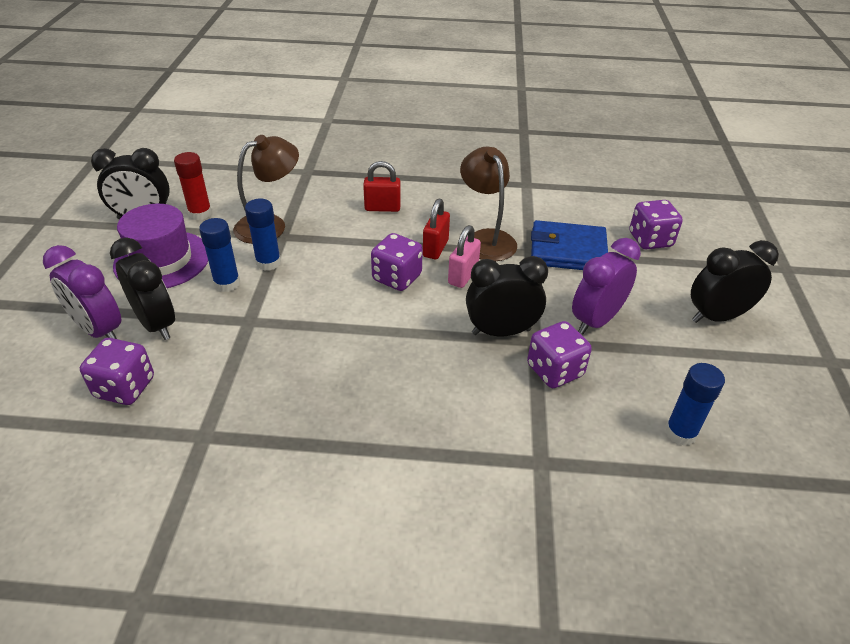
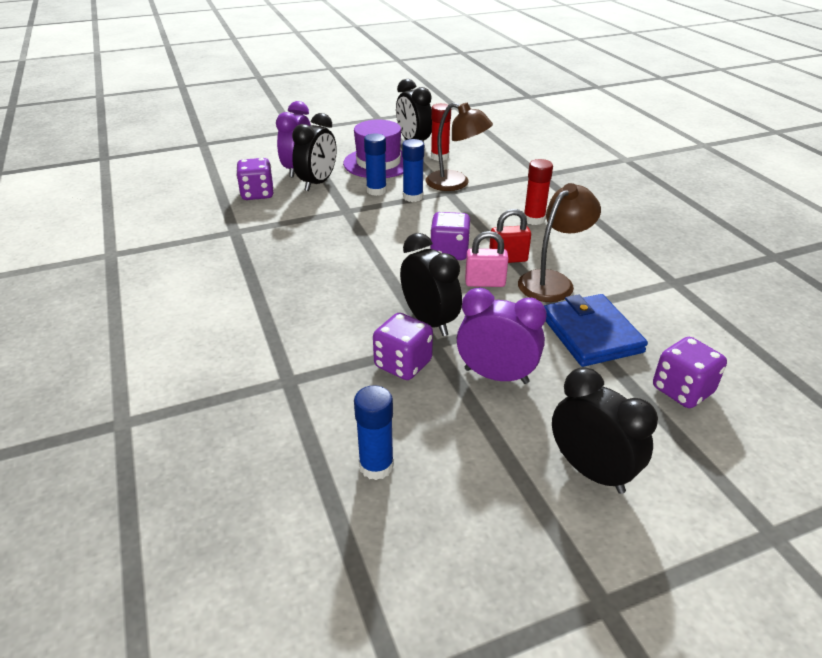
camera: 65 degrees right, 5 degrees down
red padlock [363,161,401,212] -> red glue stick [524,159,553,225]

